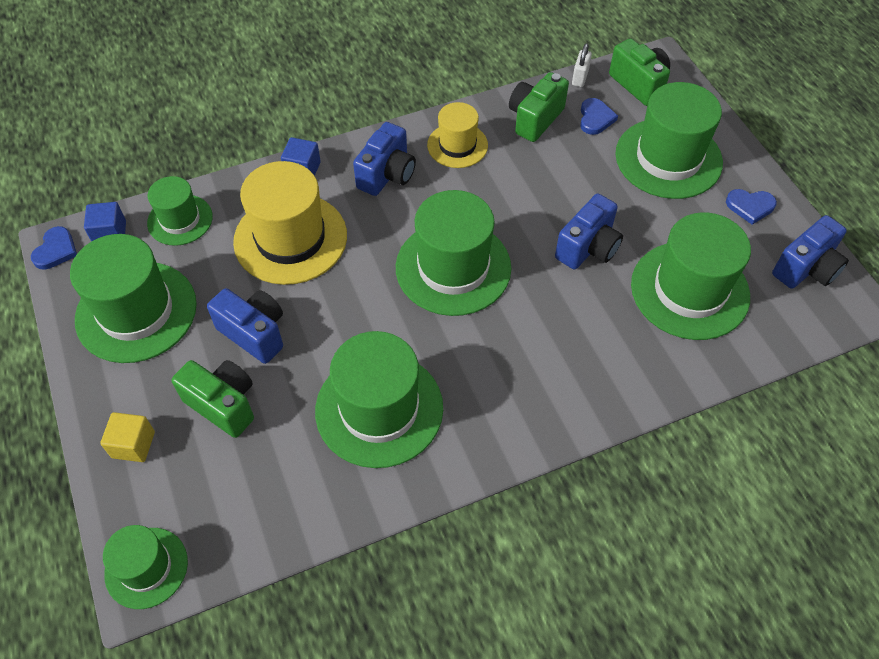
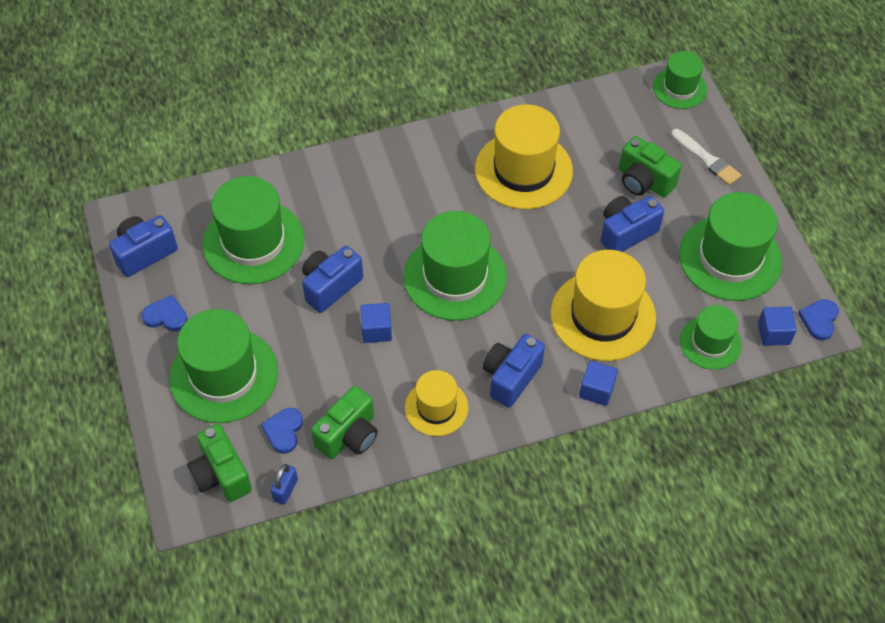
camera: 175 degrees left, 0 degrees up
yellow cube [100,412,155,462] -> white brush [671,129,741,186]
blue camera [207,288,283,364] -> blue camera turned 105 degrees clockwise [601,196,664,252]
green hat [315,331,443,468] -> yellow hat [475,105,573,209]
white padlock [572,43,592,87] -> blue padlock [270,464,298,505]
none -> blue cube [360,303,392,343]

